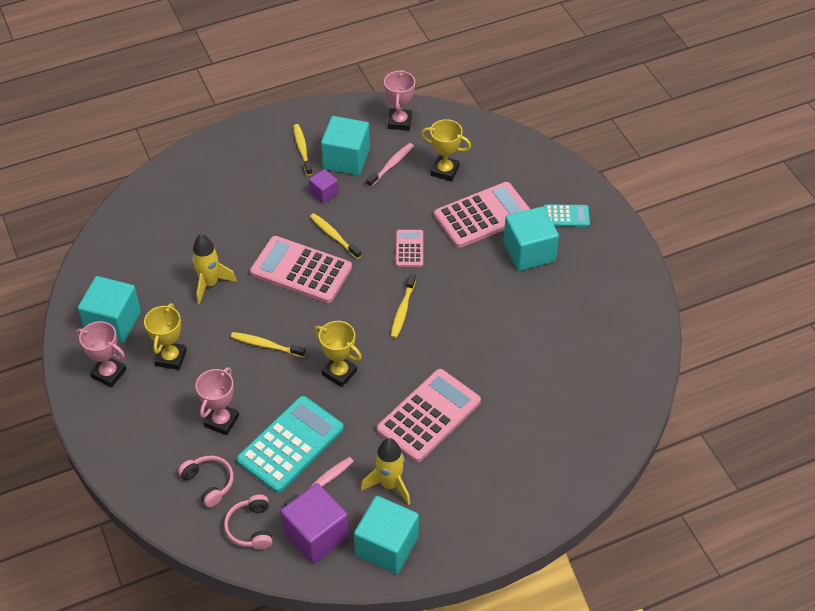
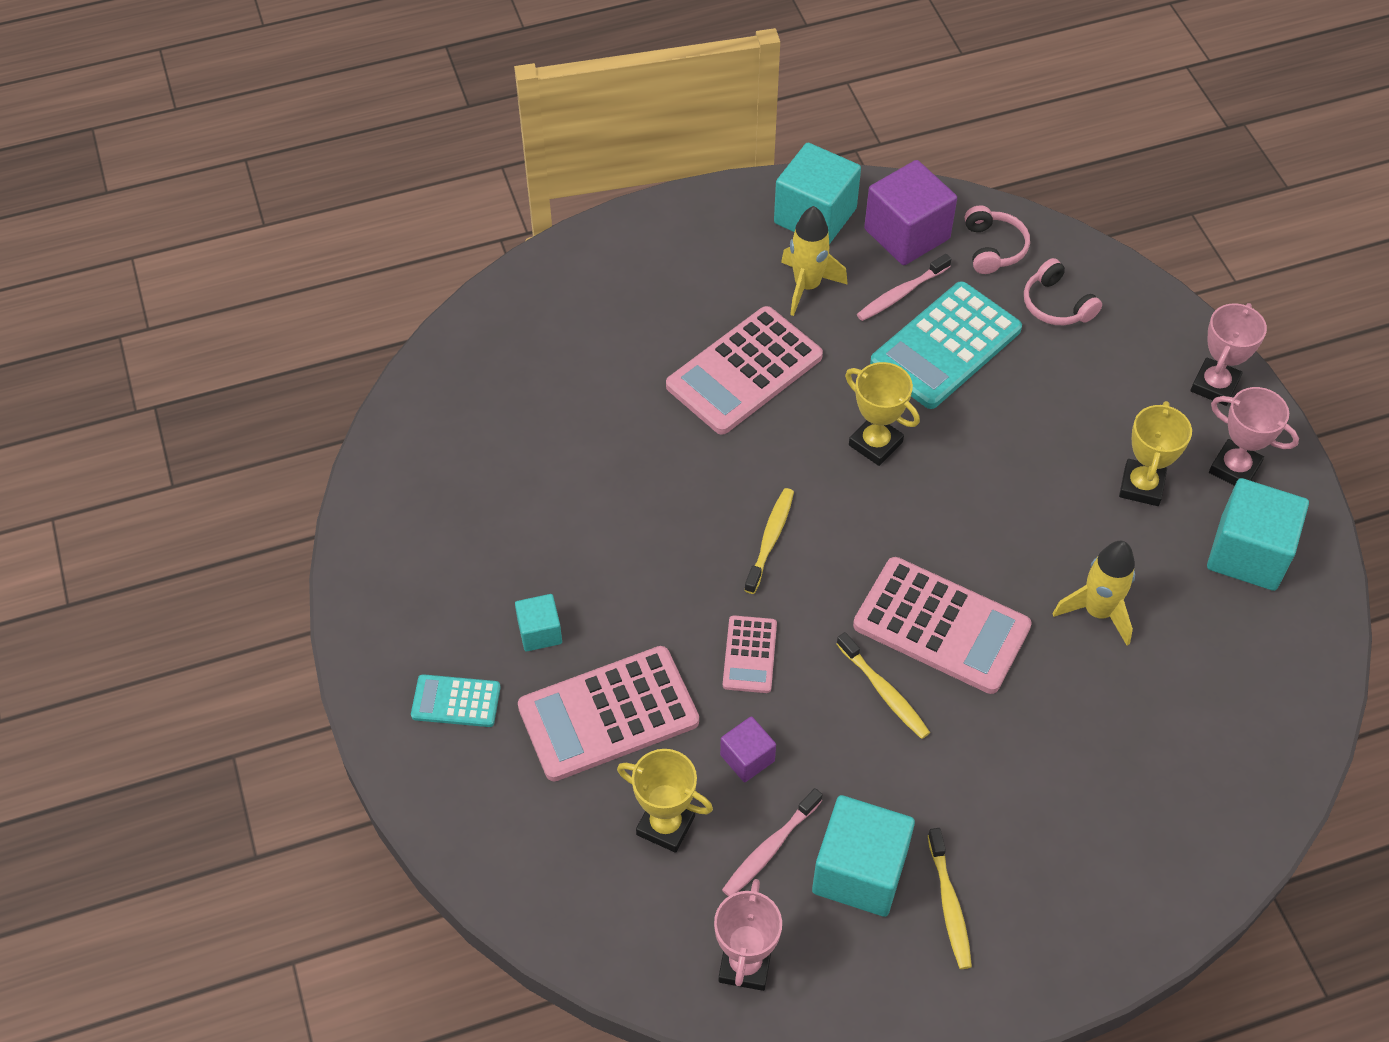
camera: 175 degrees left, 5 degrees up
pink trophy [196,367,239,435] -> pink trophy moved to [1190,303,1267,406]
yellow toothbrush [231,332,306,358] -> none
purple cube [309,169,339,204] -> purple cube moved to [720,716,776,782]
turquoise cube [503,206,559,271] -> turquoise cube [515,594,562,652], size x0.53

